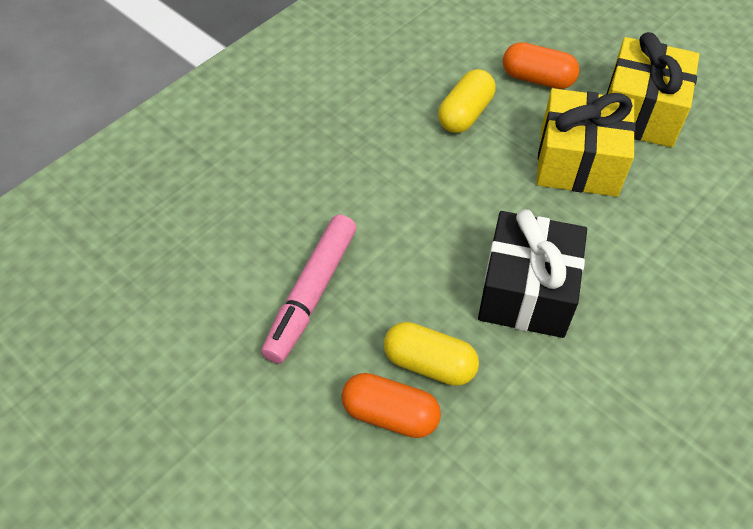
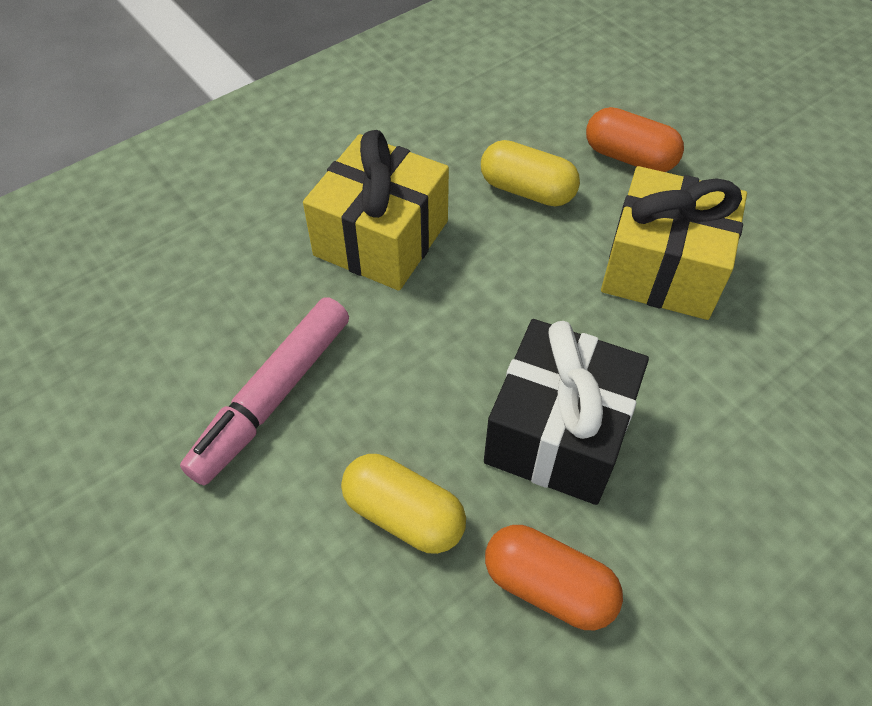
camera: 10 degrees right, 0 degrees up
orange capsule [341,373,441,438] -> orange capsule moved to [485,525,623,630]
yellow capsule [438,69,496,133] -> yellow capsule turned 75 degrees clockwise [481,140,580,206]
yellow gift [607,32,700,147] -> yellow gift moved to [303,130,449,291]

